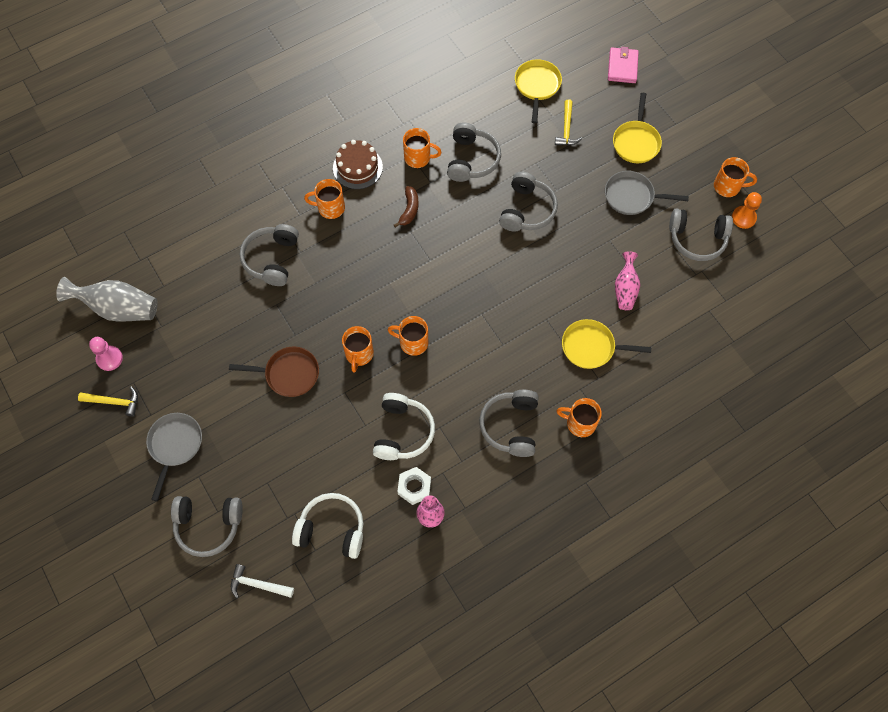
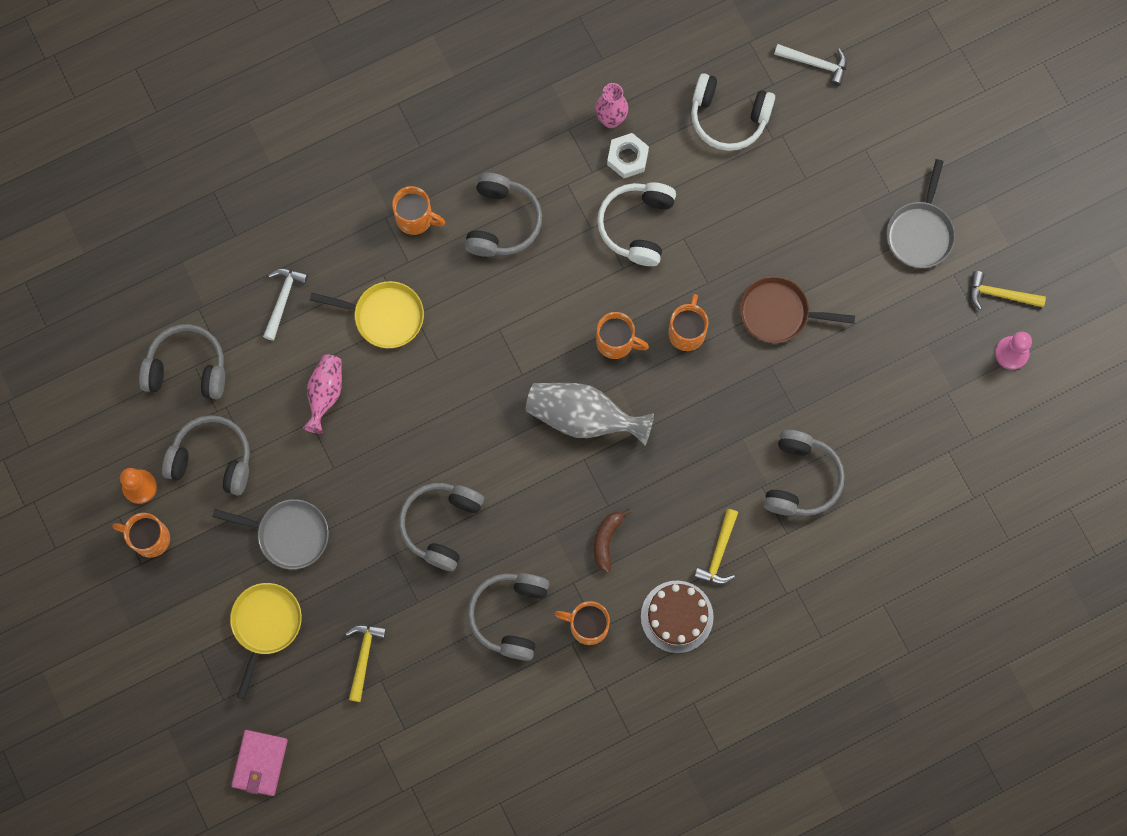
camera: 175 degrees left, 10 degrees up
grey vase [56,277,158,321] -> grey vase moved to [526,383,654,446]
grey headphones [171,496,243,557] -> grey headphones moved to [139,324,225,399]
orange mug [304,179,345,219] -> yellow hammer [694,509,738,585]
yellow pan [515,59,562,123] -> none
none -> white hammer [263,268,308,341]

